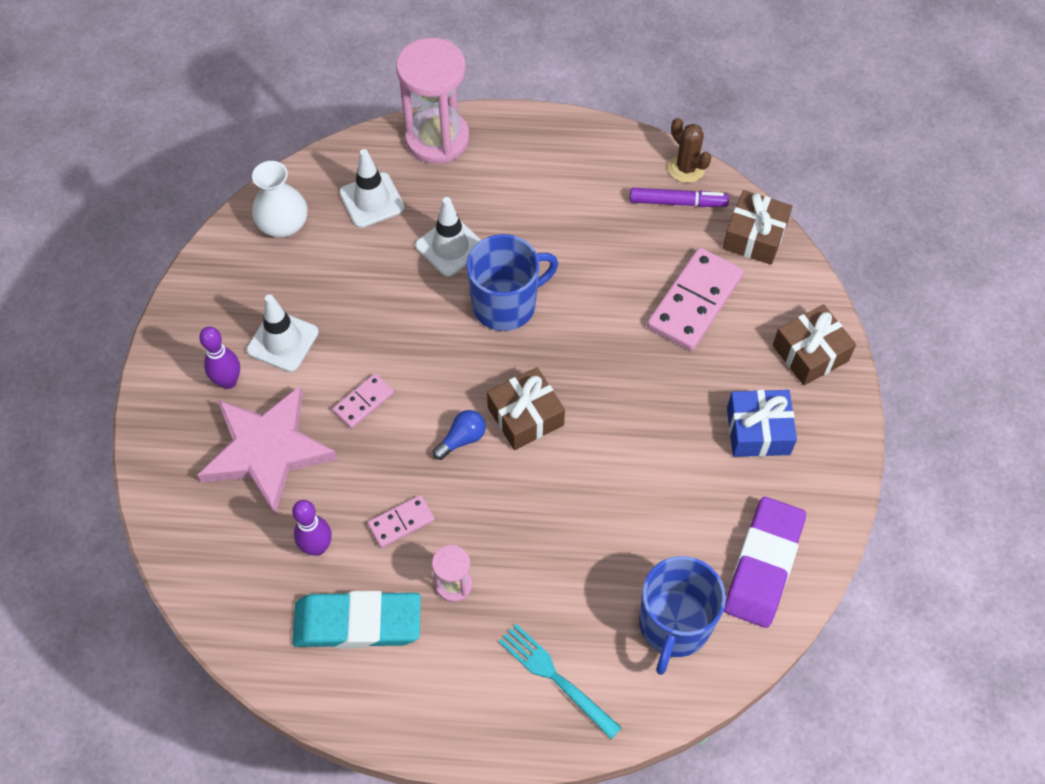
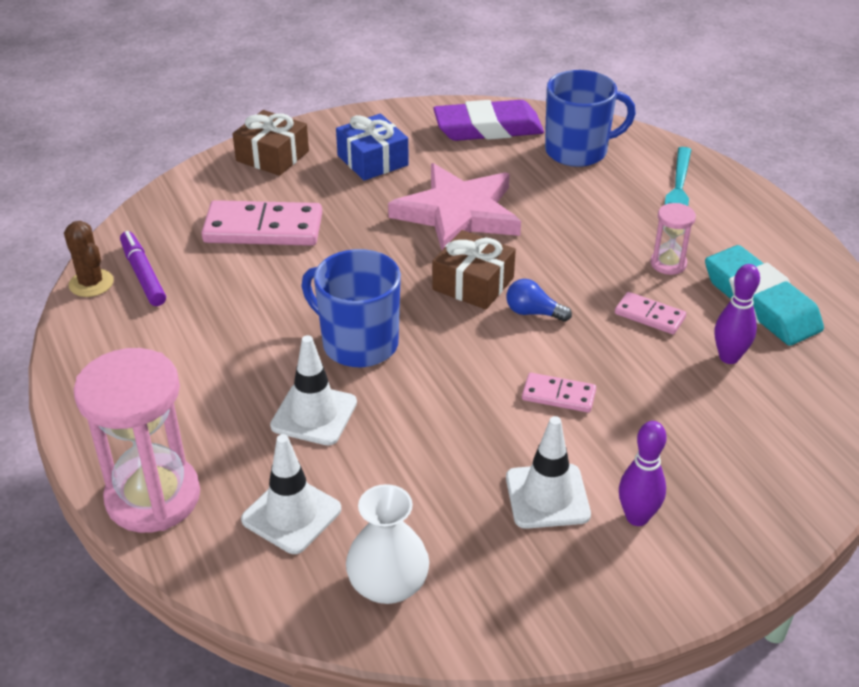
camera: 120 degrees left, 20 degrees down
pink star [197,386,338,515] -> pink star moved to [388,163,521,250]
brown cactus [668,118,712,183] -> brown cactus turned 60 degrees counterclockwise [64,221,114,297]
brown gift [723,190,792,265] -> none

